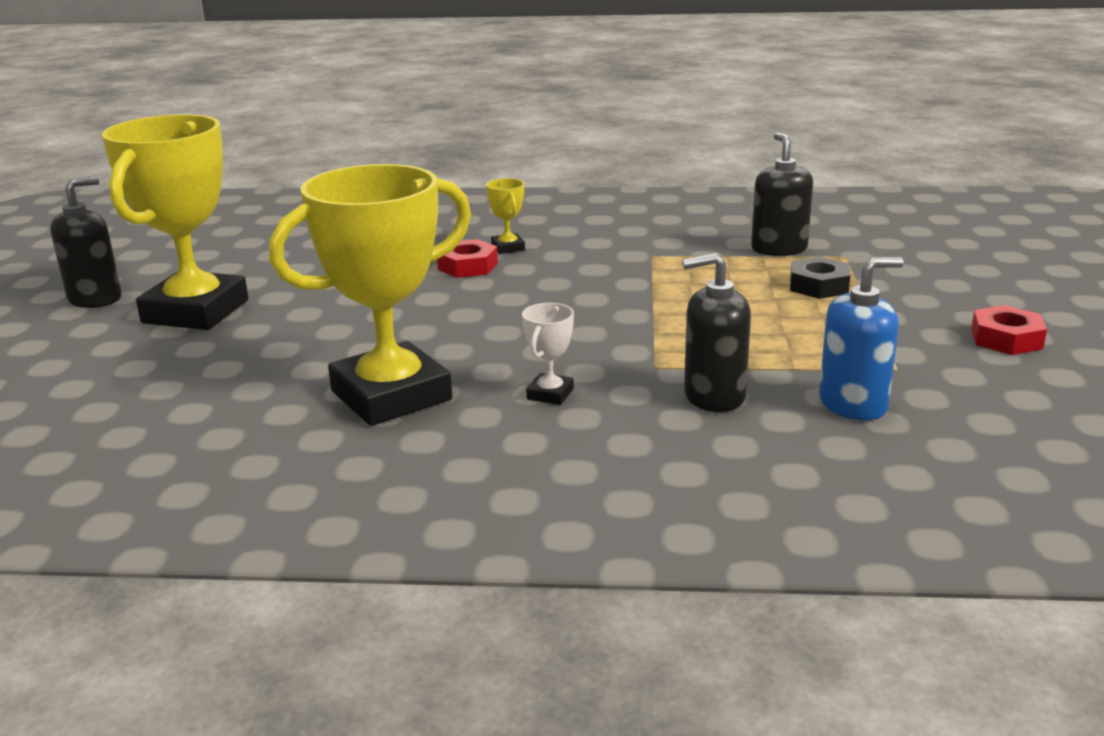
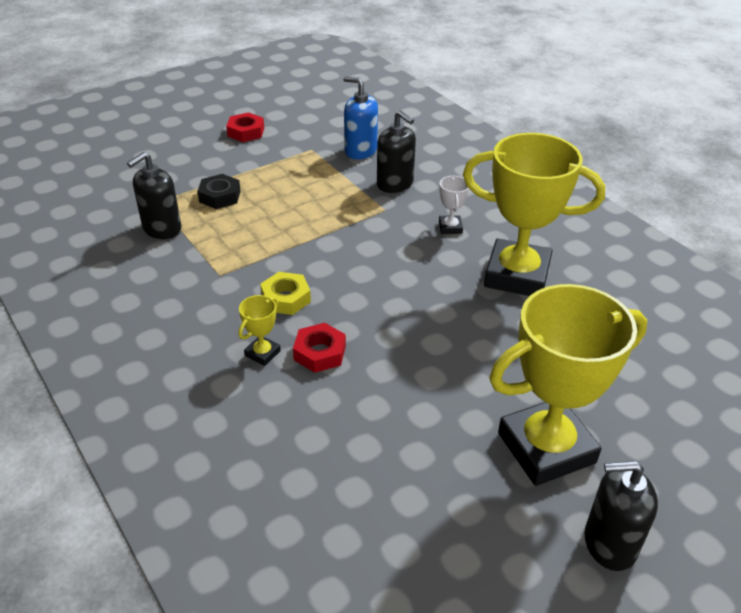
camera: 130 degrees left, 15 degrees up
white trophy [522,303,574,405] -> white trophy turned 75 degrees counterclockwise [439,176,469,234]
none -> yellow nut [260,272,311,315]

